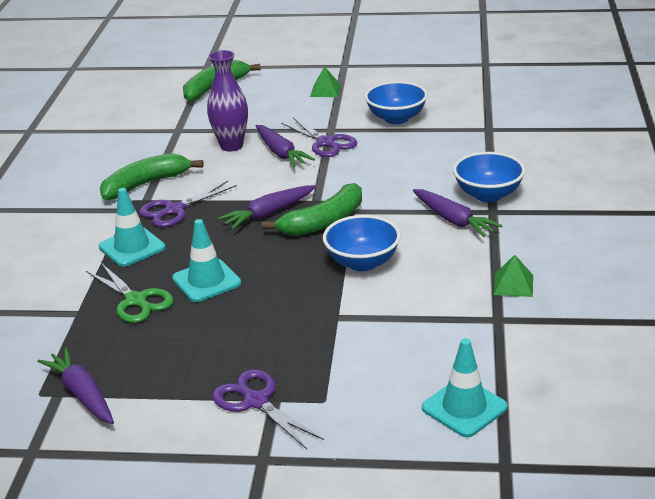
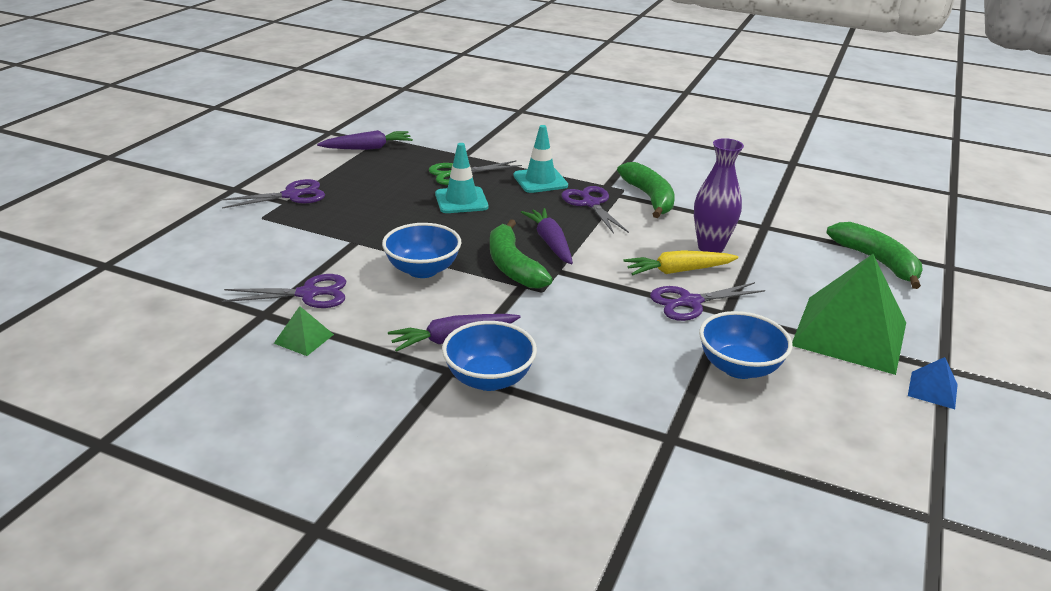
camera: 105 degrees right, 0 degrees up
purple carrot [256,125,315,167] -> yellow carrot [624,250,739,275]
green pyramid [310,66,341,97] -> green pyramid [792,254,906,375], size x2.43
turquoise traffic cone [422,338,508,437] -> none
none -> purple scissors [222,274,346,308]
none -> blue pyramid [908,357,958,409]

